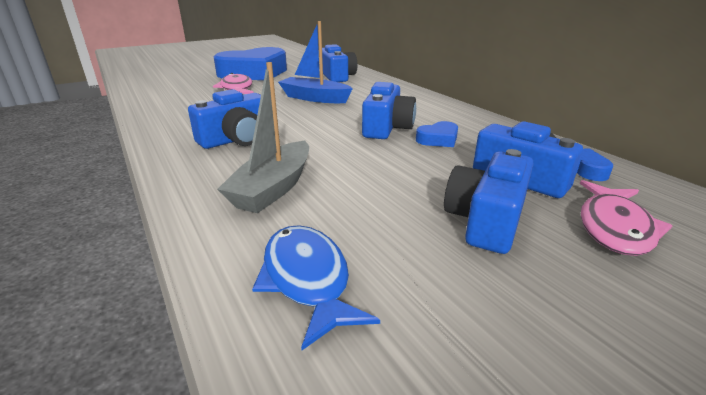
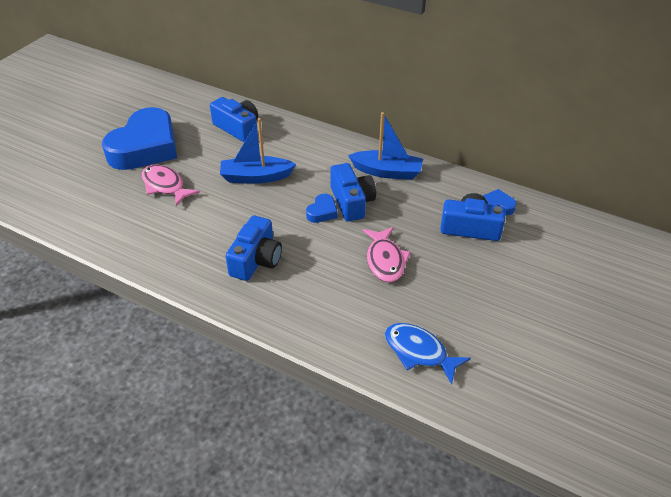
camera: 30 degrees left, 15 degrees up
grey boat [217,62,309,213] -> none
blue heart [416,121,458,147] -> blue heart moved to [306,194,338,223]
blue camera [444,149,533,254] -> none
pink fish [580,180,672,256] -> pink fish moved to [363,227,411,282]
none -> blue boat [348,112,423,180]

